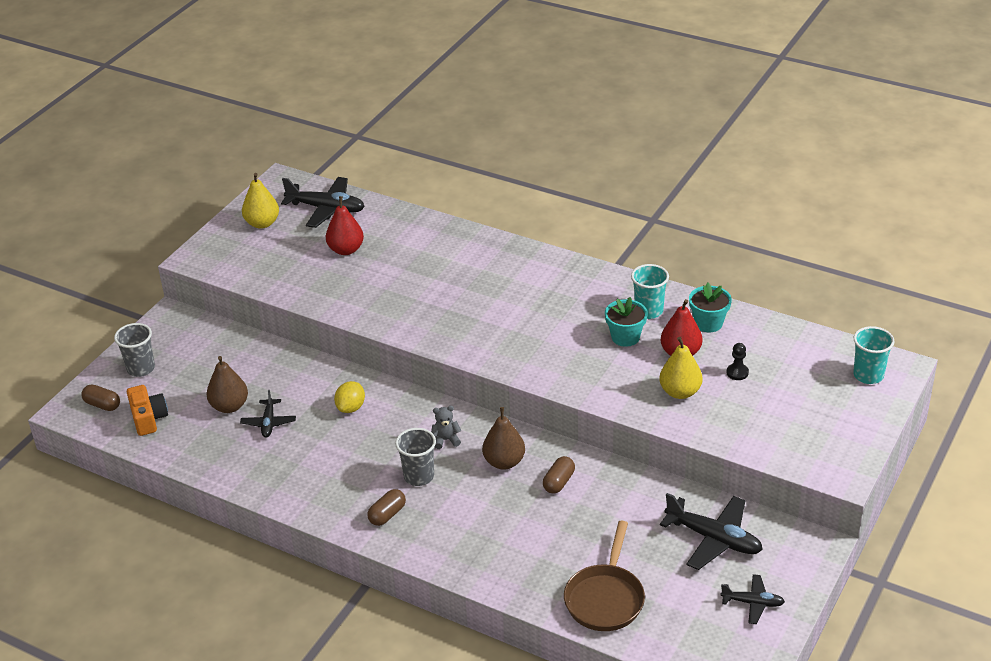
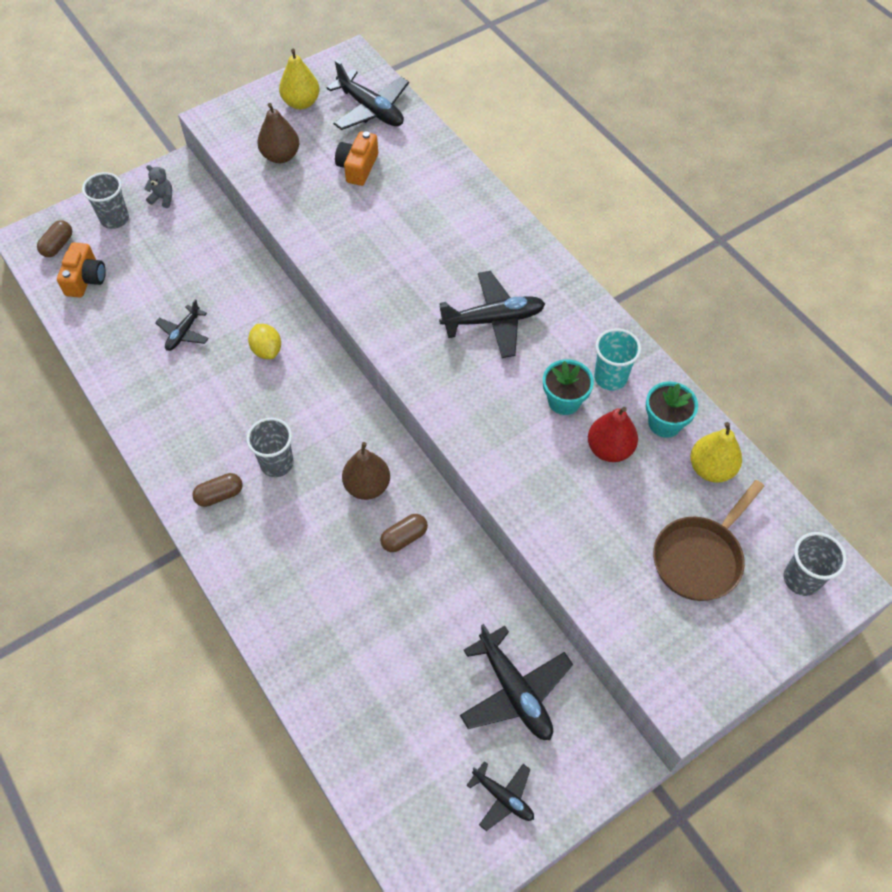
camera: 25 degrees right, 20 degrees up
brown capsule [81,384,120,411] -> brown capsule turned 60 degrees clockwise [37,220,72,257]
brown pear [206,356,248,413] -> brown pear moved to [257,103,299,163]
red pear [326,196,364,255] -> orange camera [335,131,378,186]
yellow lemon [334,381,365,413] -> yellow lemon turned 75 degrees counterclockwise [248,324,281,359]
grey teddy bear [431,406,461,449] -> grey teddy bear moved to [144,165,172,208]
brown pan [564,521,645,631] -> brown pan moved to [653,480,765,601]
yellow pear [659,337,702,399] -> yellow pear moved to [690,422,742,483]
black pawn [726,343,749,380] -> none
turquoise cup [853,326,895,384] -> grey cup [784,532,847,596]
none -> black plane [439,271,545,358]

